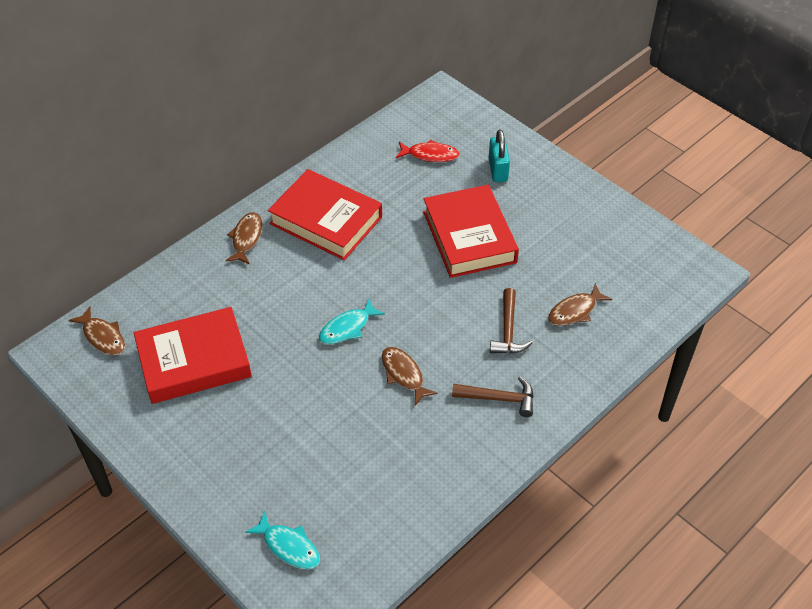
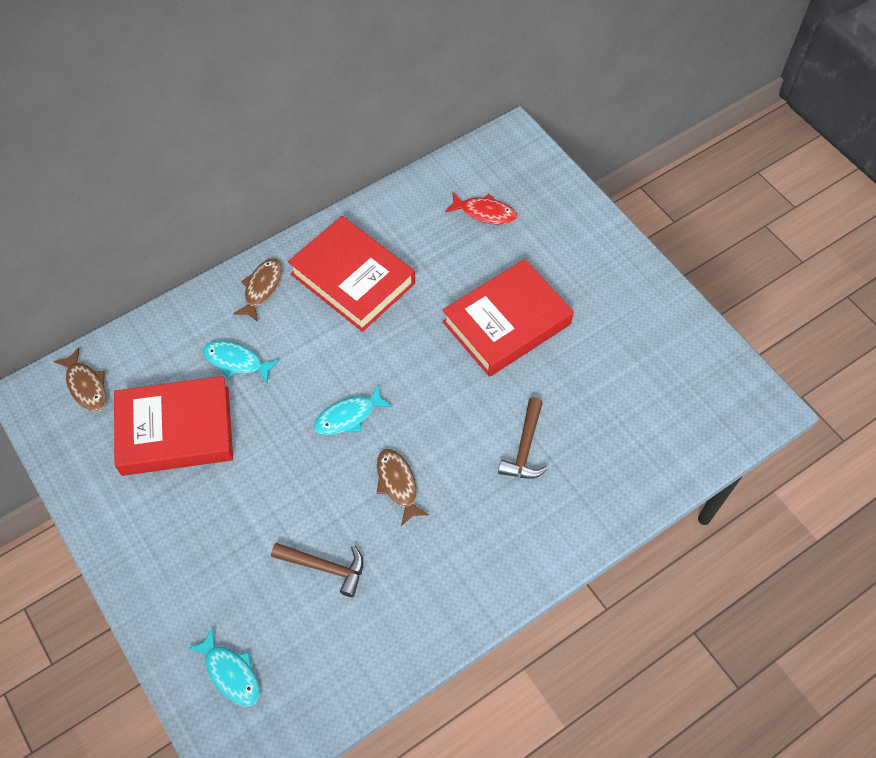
camera: 10 degrees right, 10 degrees up
red book [423,185,519,278] -> red book turned 60 degrees clockwise [442,259,574,377]
brown hammer [452,377,534,417] -> brown hammer moved to [271,543,363,597]
turquoise padlock [489,130,510,182] -> none
brown fish [548,283,612,326] -> none
none -> turquoise fish [203,341,279,383]

